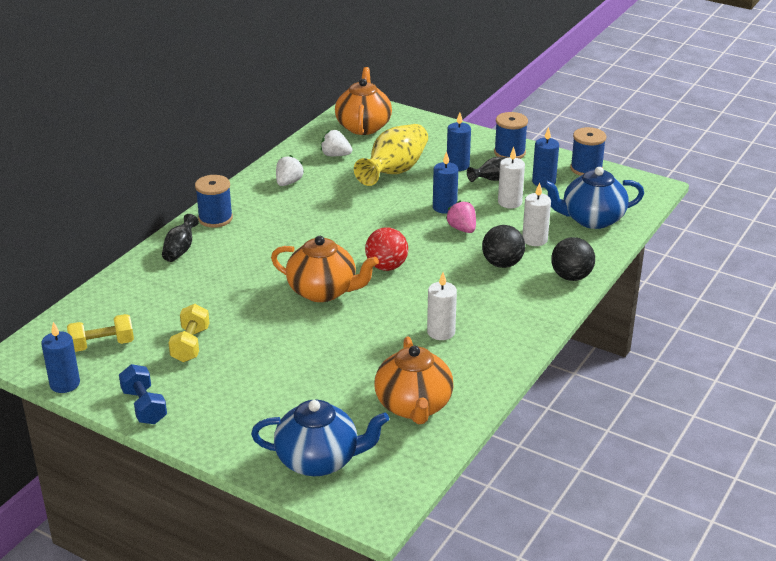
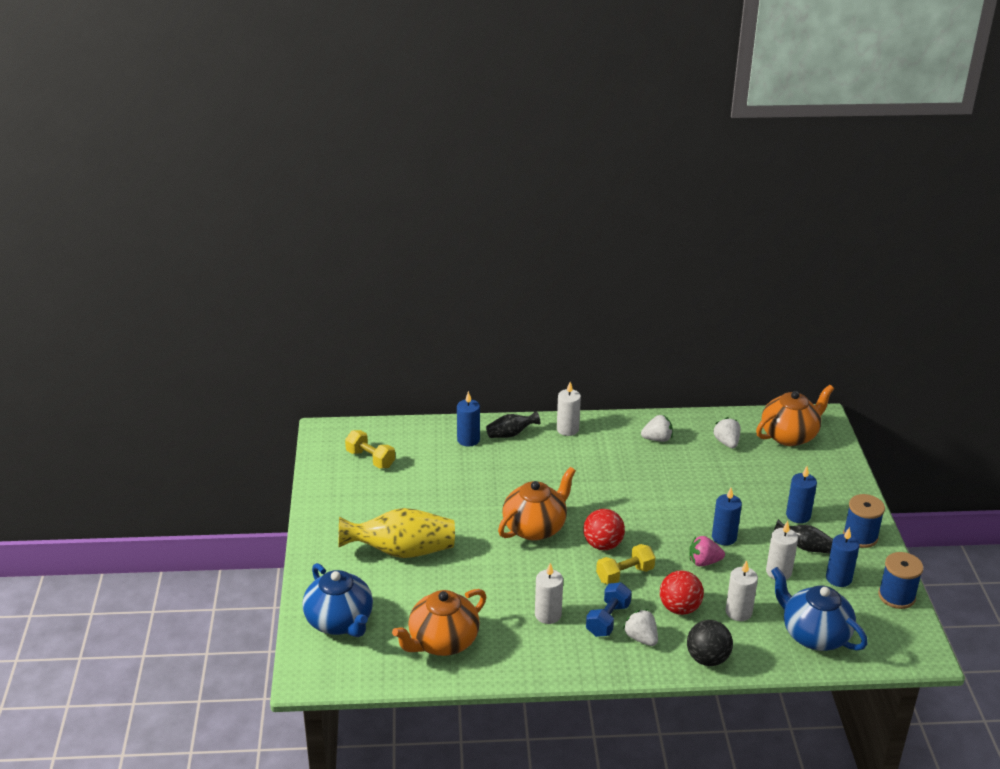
camera: 55 degrees right, 0 degrees up
blue candle [41,322,80,393] -> blue candle moved to [457,391,480,447]
blue dumbbell [119,364,167,424] -> blue dumbbell moved to [586,582,632,637]
yellow dumbbell [168,304,210,362] -> yellow dumbbell moved to [596,544,656,584]
blue spool [195,175,233,228] -> white candle [557,382,581,436]
orange teapot [271,236,379,302] -> orange teapot turned 120 degrees counterclockwise [498,467,576,541]
yellow vase [354,124,428,186] -> yellow vase moved to [338,508,455,558]
pink strawberry [446,200,476,233] -> pink strawberry turned 120 degrees counterclockwise [689,536,725,566]
black ball [482,225,525,268] -> red ball [660,571,704,615]
none -> white strawberry [623,609,658,646]

